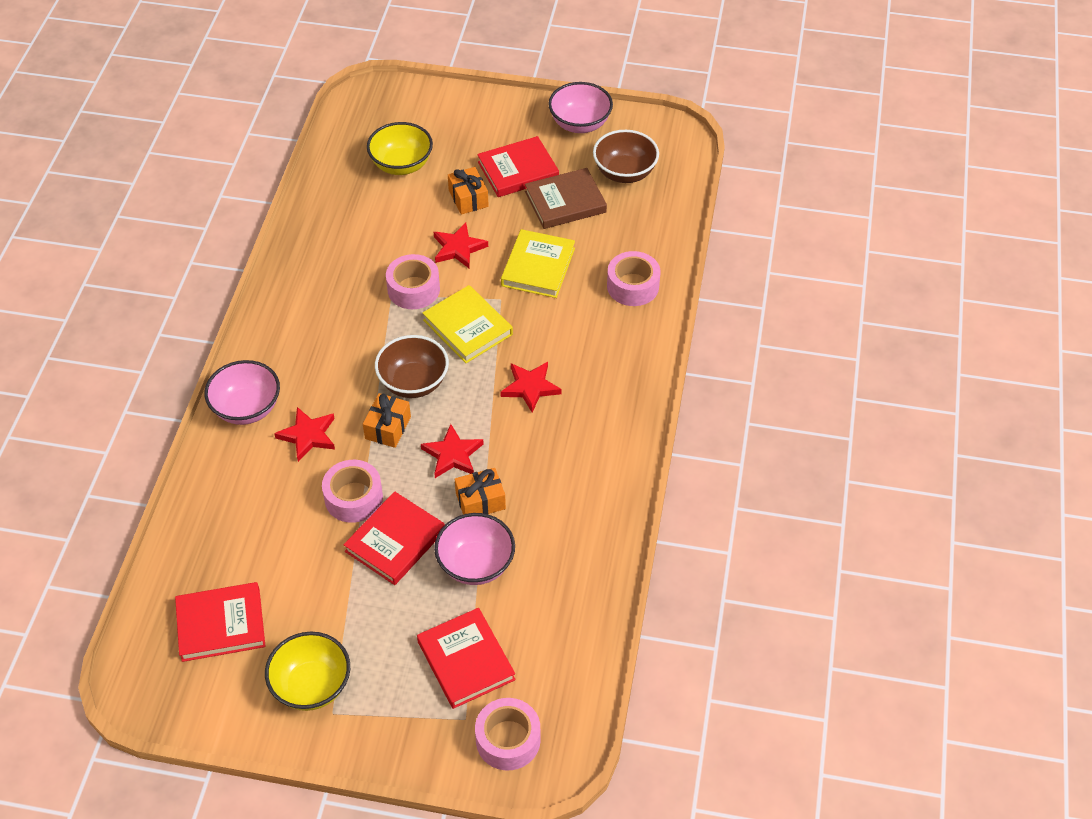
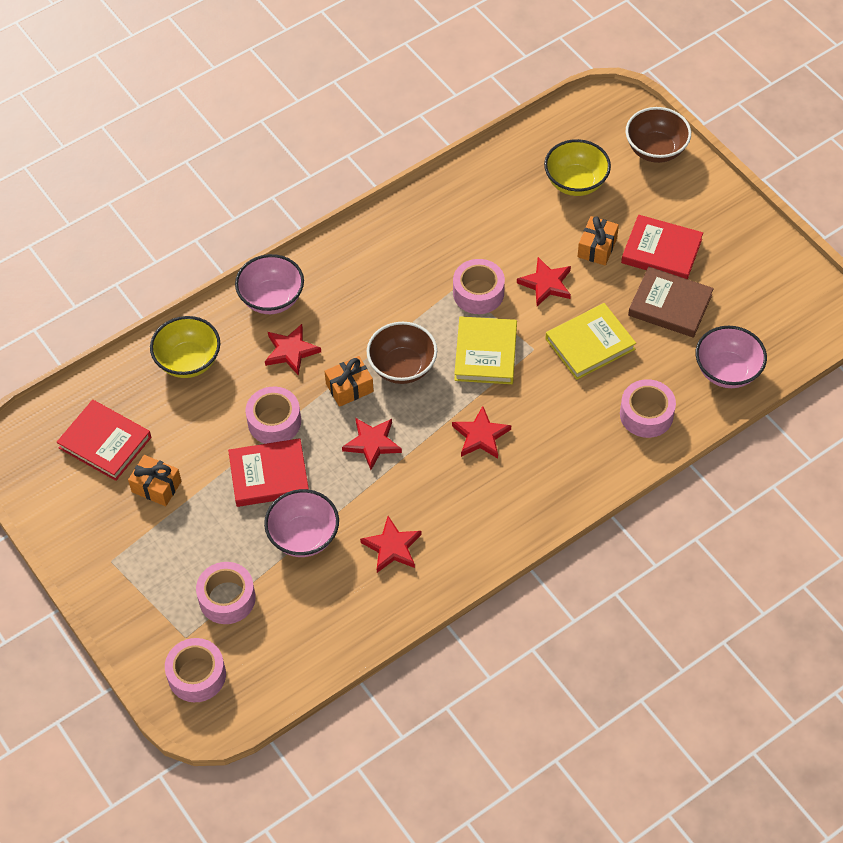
camera: 45 degrees right, 5 degrees up
yellow bowl [265,632,350,711] -> yellow bowl moved to [150,316,220,378]
red book [417,608,516,709] -> pink tape [196,562,256,624]
orange gift [455,468,506,515] -> orange gift moved to [128,455,182,506]
pink bowl [548,82,613,133] -> pink bowl moved to [696,326,767,388]
brown bowl [593,130,659,183] -> brown bowl moved to [626,107,691,163]
none -> red star [360,516,421,573]

